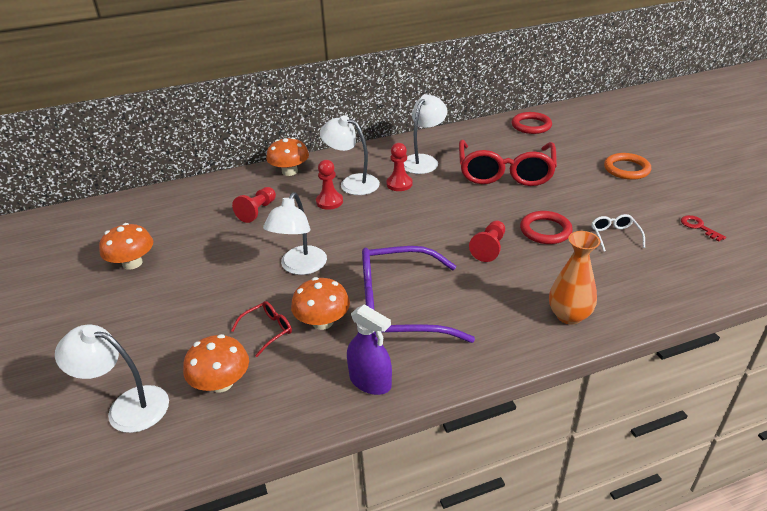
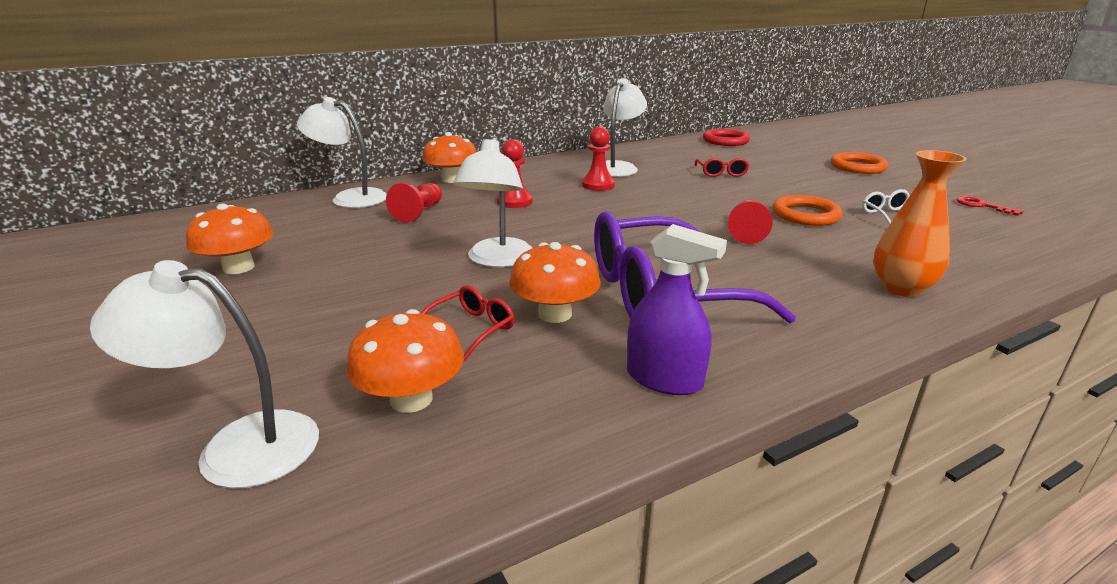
camera: 10 degrees left, 10 degrees down
white lamp [320,115,380,195] -> white lamp moved to [297,97,387,208]
red glasses [459,140,557,186] -> red glasses [695,158,749,177], size x0.42
red ring [520,211,573,244] -> orange ring [772,195,843,226]

